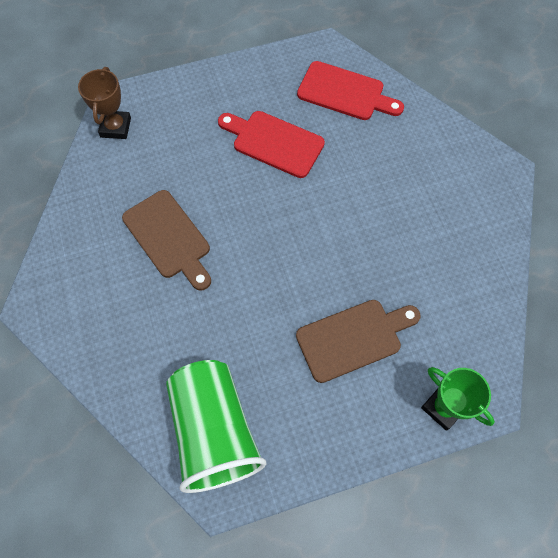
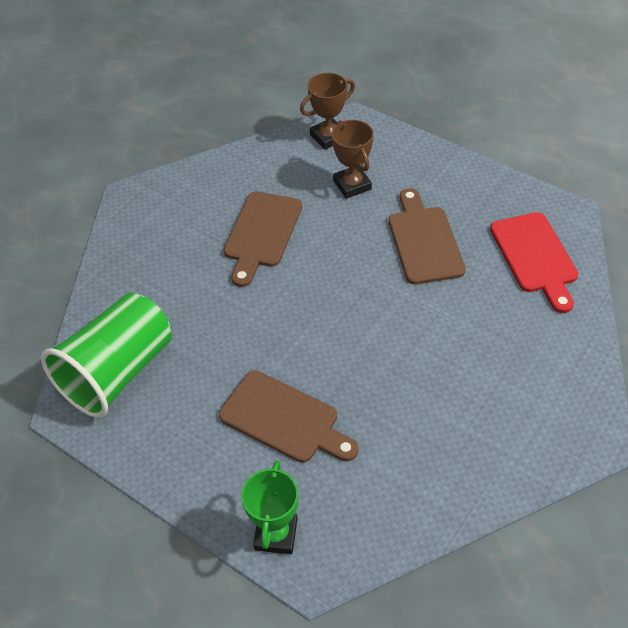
camera: 55 degrees right, 15 degrees down
red cutting board [218,111,325,178] -> brown cutting board [389,188,466,284]
none -> brown trophy [332,120,374,199]

